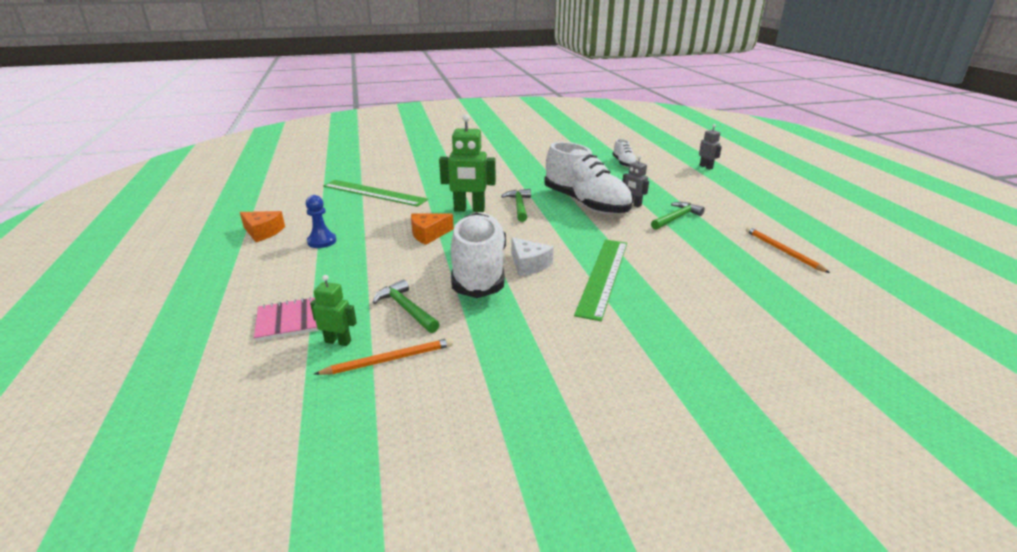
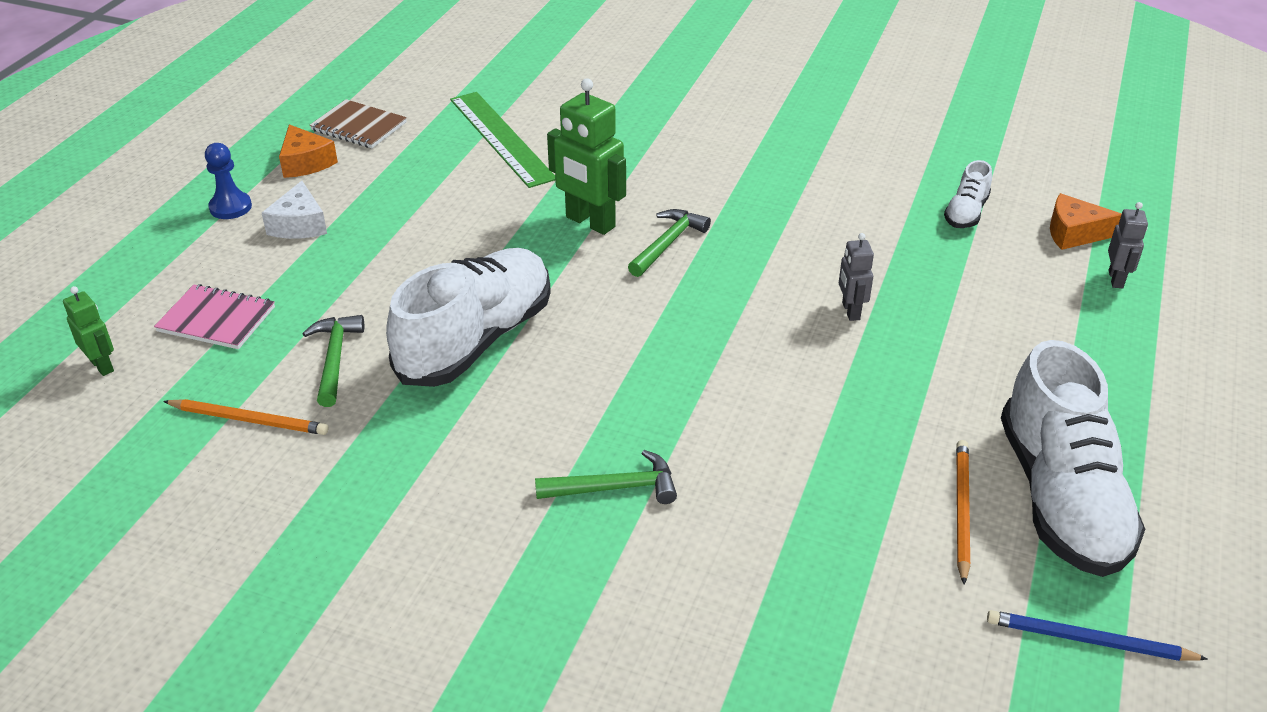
camera: 35 degrees right, 10 degrees up
blue pawn [306,195,336,248] -> blue pawn moved to [205,143,252,219]
green robot [310,275,357,346] -> green robot moved to [63,286,114,376]
orange cheese [411,213,454,245] -> orange cheese moved to [1050,193,1122,250]
white cheese [511,237,554,276] -> white cheese moved to [262,181,327,239]
white shoe [544,142,632,215] -> white shoe moved to [1001,340,1145,577]
green ruler [574,240,627,321] -> none
green hammer [651,202,705,230] -> green hammer moved to [535,450,677,504]
none -> brown notebook [310,99,407,148]
none -> blue pencil [987,610,1208,661]

